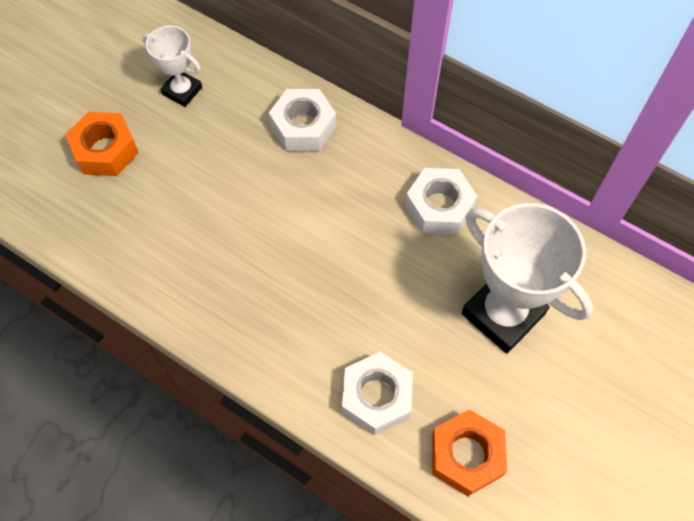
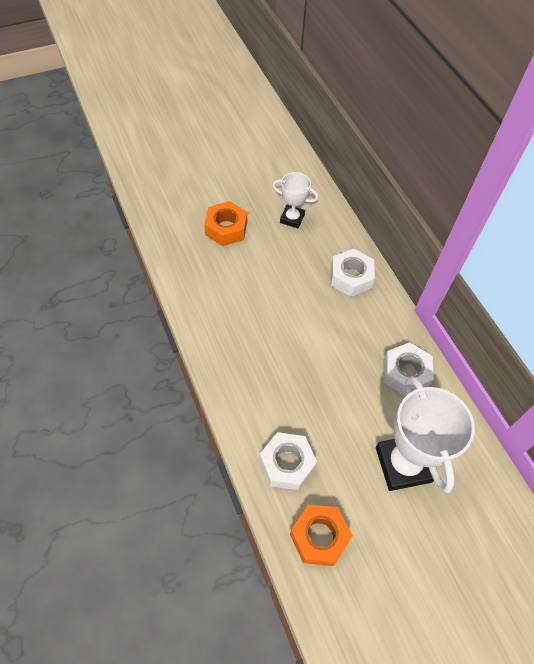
camera: 30 degrees right, 5 degrees down
white trophy [142,26,202,107] -> white trophy turned 45 degrees counterclockwise [272,172,318,228]

